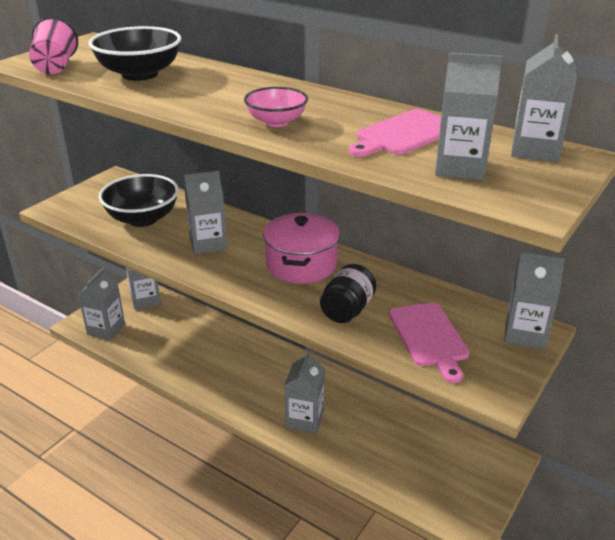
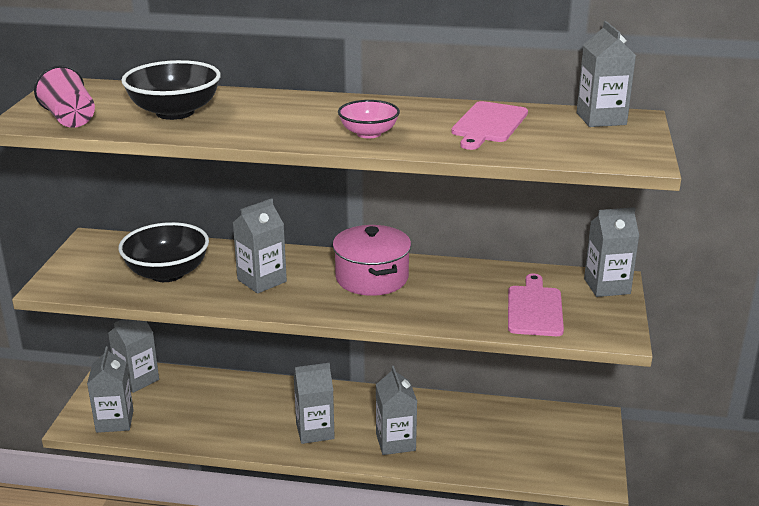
camera: 25 degrees left, 5 degrees down
black jar [320,264,376,323] -> none
pink cutting board [389,303,469,383] -> pink cutting board turned 135 degrees counterclockwise [508,274,564,336]
grey carton [435,52,502,180] -> grey carton moved to [293,363,335,444]

